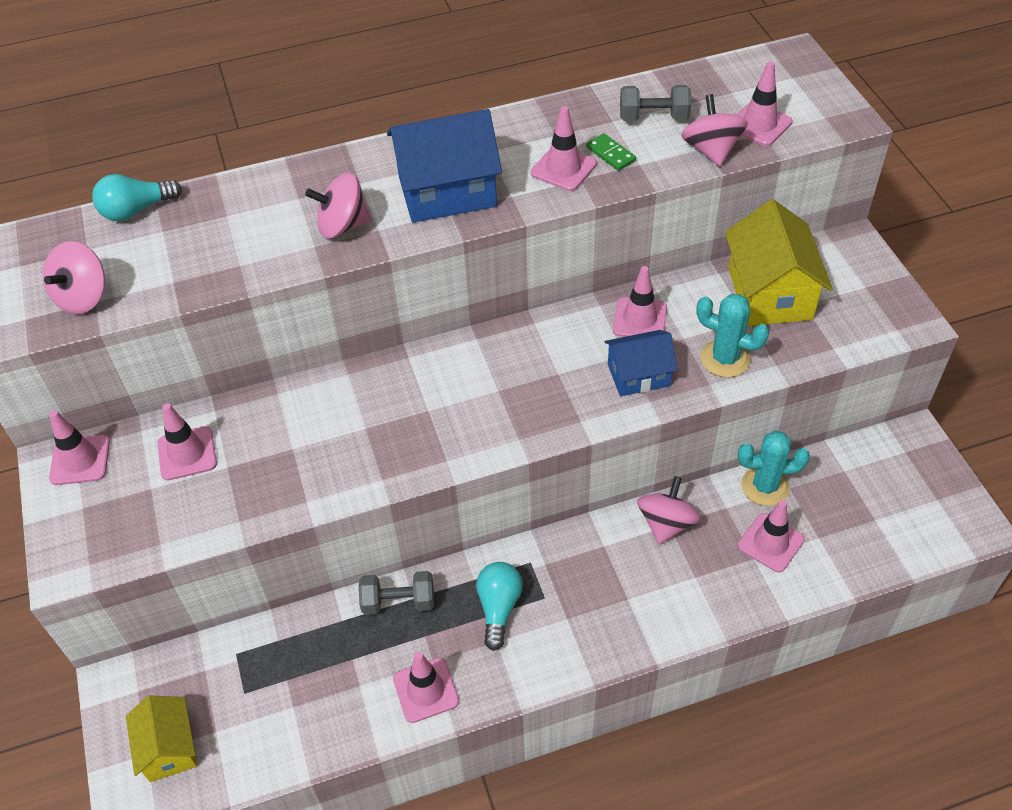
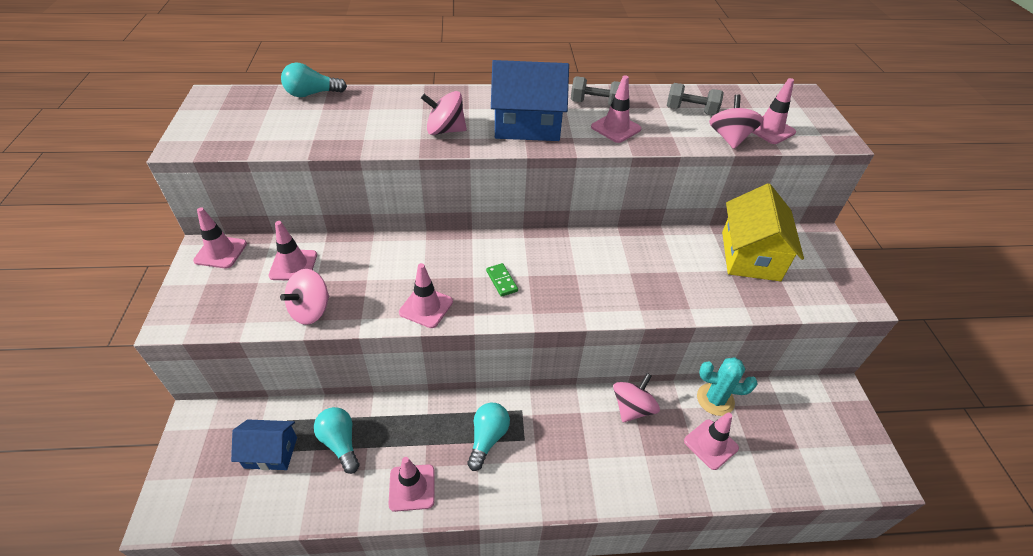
camera: 10 degrees right, 5 degrees down
pink spinning top [43,241,105,314] -> pink spinning top moved to [280,269,329,325]
yellow house [126,695,197,782] -> none
grey dumbbell [358,571,434,615] -> grey dumbbell moved to [571,76,620,106]
green domino [586,133,636,171] -> green domino moved to [486,263,518,297]
blue house [605,330,678,396] -> blue house moved to [231,420,297,470]
pink traffic cone [613,266,667,337] -> pink traffic cone moved to [399,263,453,328]
turquoise cactus [696,294,770,377] -> none
none -> turquoise light bulb [314,407,360,474]

